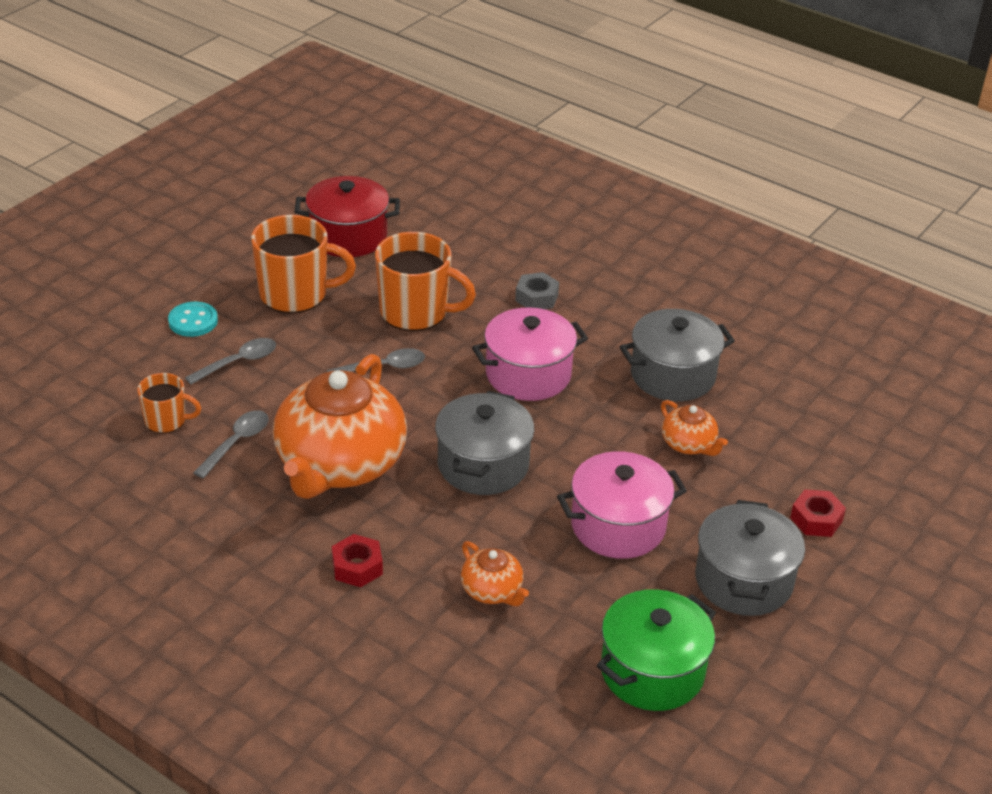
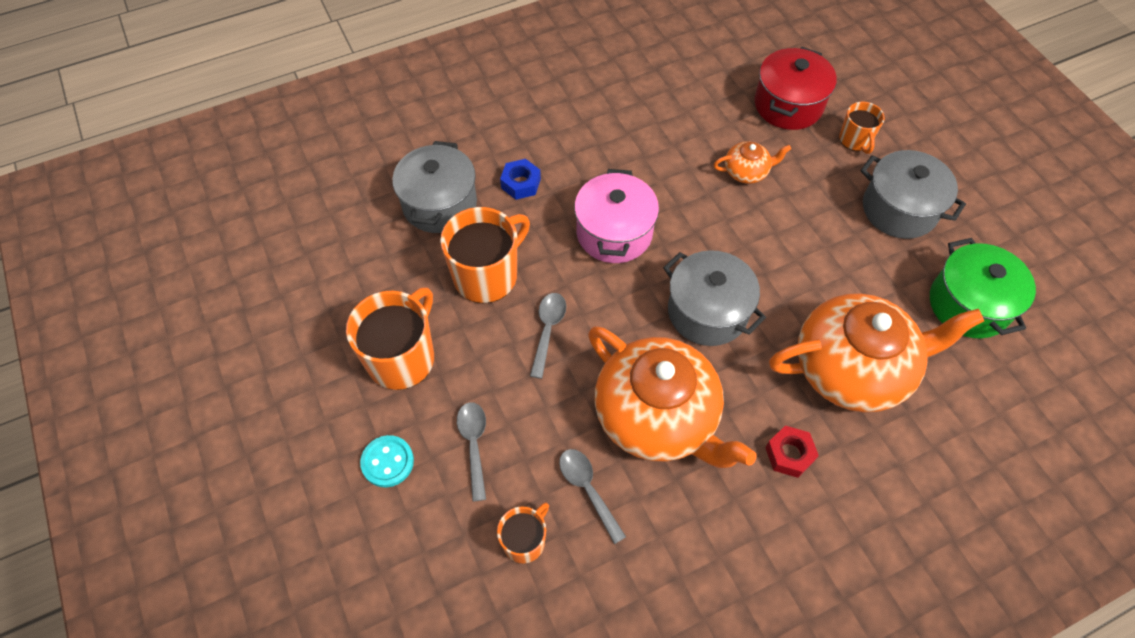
camera: 60 degrees left, 20 degrees up
red pot [295,176,400,257] -> red pot moved to [754,47,837,130]
orange teapot [461,541,529,606] -> orange teapot [769,293,984,412], size x2.28
grey nut [515,272,559,309] -> blue nut [500,159,541,200]
pink pot [557,451,687,559] -> none
grey pot [620,309,735,402] -> grey pot moved to [392,141,477,233]
red nut [790,489,846,537] -> orange mug [839,101,885,154]

